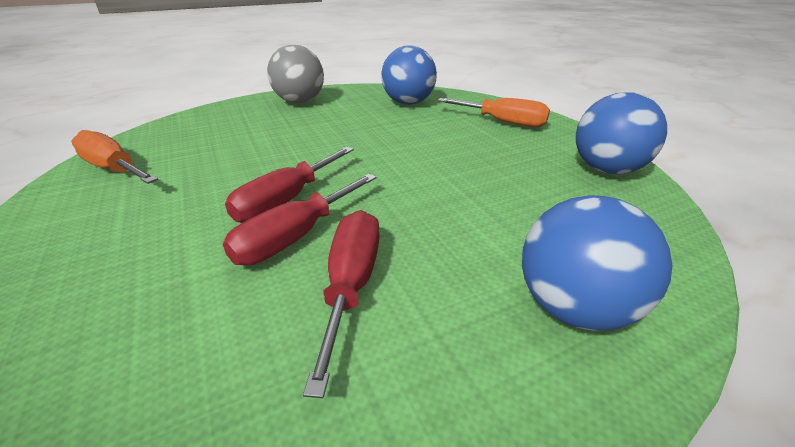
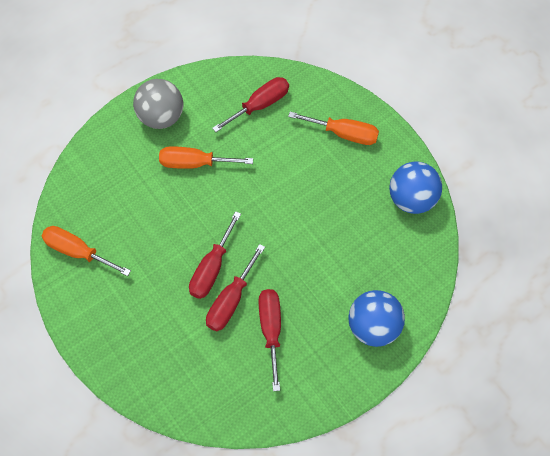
camera: 10 degrees left, 30 degrees up
blue ball [381,46,437,105] -> red screwdriver [212,77,289,132]
none -> orange screwdriver [159,146,253,169]

